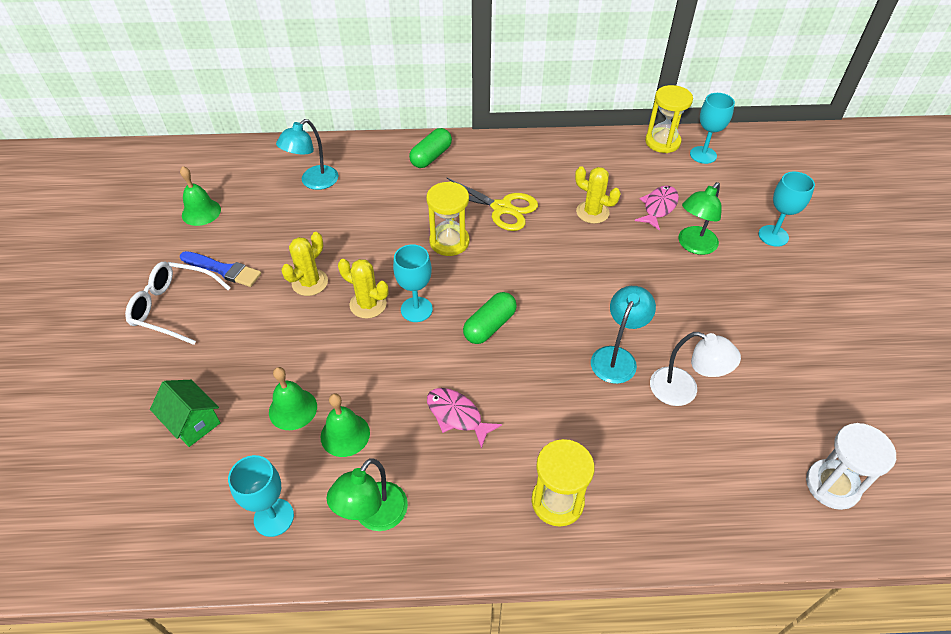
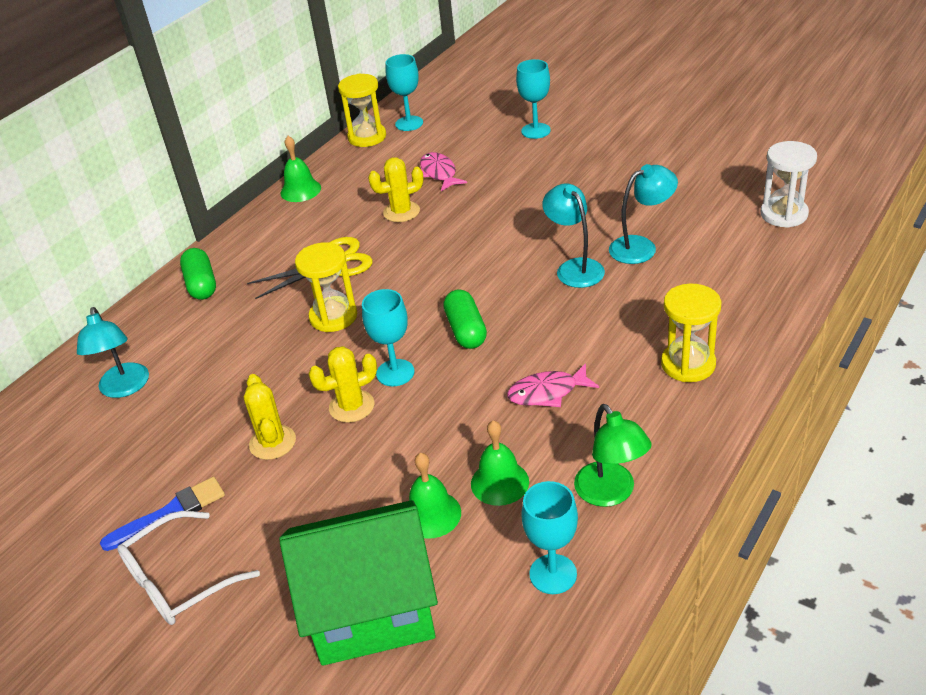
camera: 50 degrees left, 10 degrees down
green house [150,380,221,447] -> green house [279,500,438,666], size x2.02
green bell [180,166,221,226] -> green bell moved to [280,136,321,202]
white lamp [650,332,741,406] -> turquoise lamp [609,164,678,264]
green lamp [678,182,722,255] -> none

